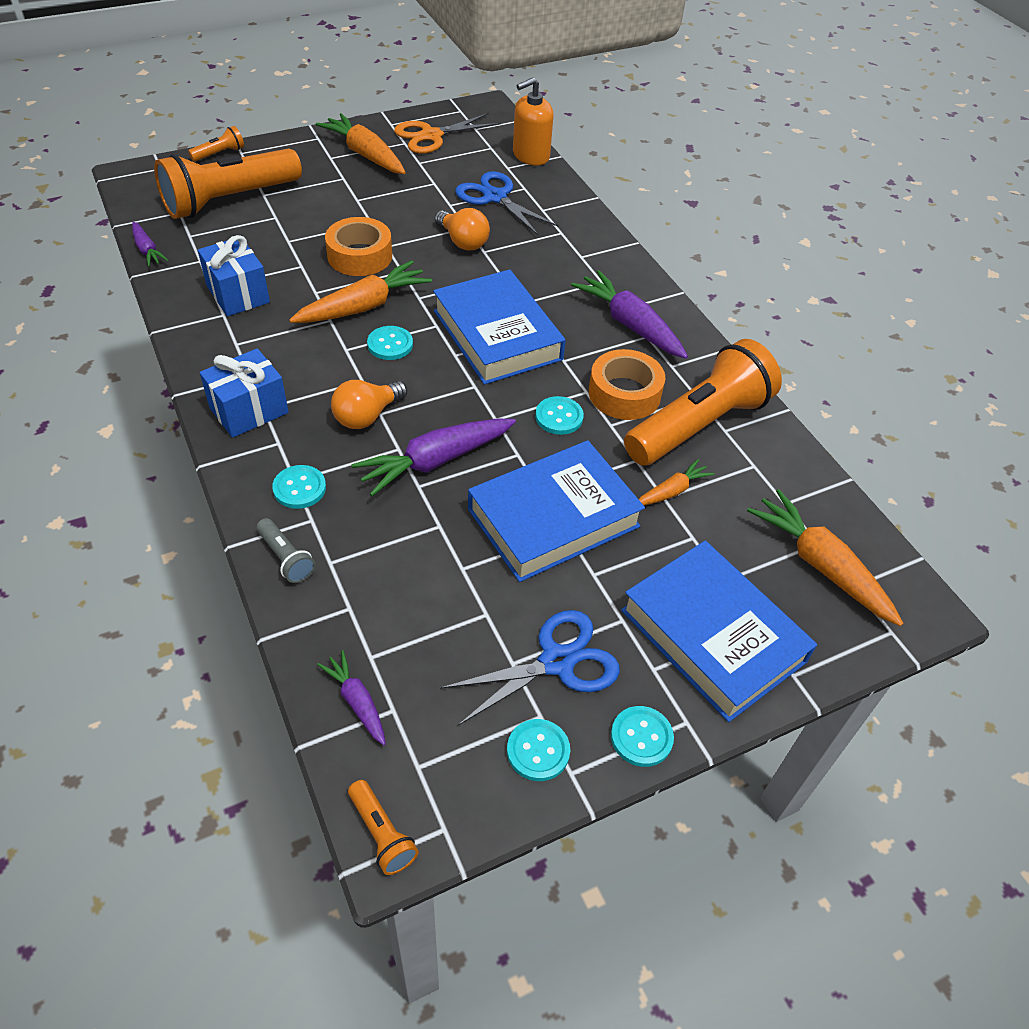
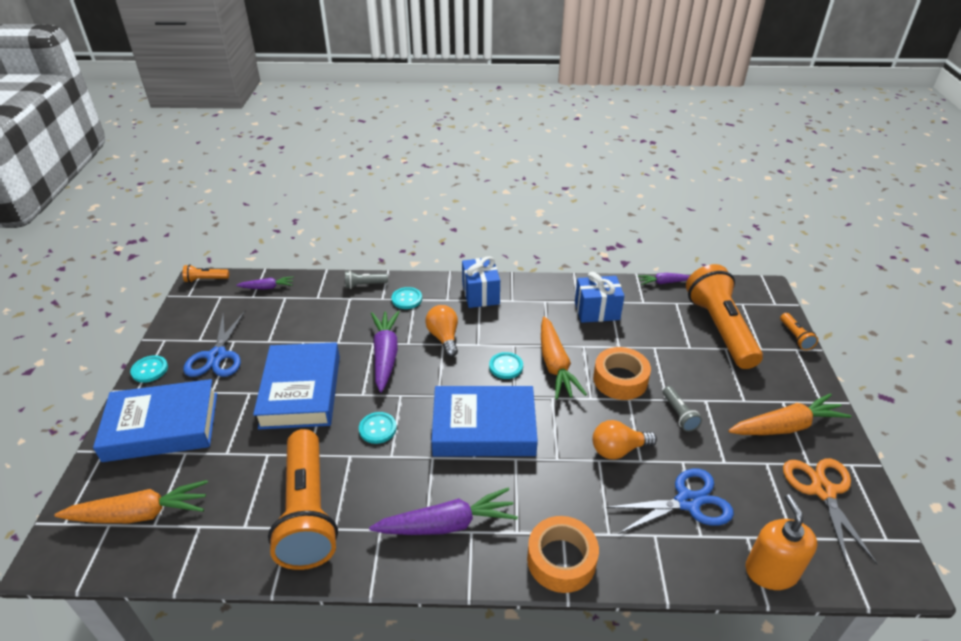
camera: 120 degrees right, 10 degrees down
turquoise button [507,719,570,781] -> none
orange tape [589,349,665,420] -> orange tape moved to [527,516,599,593]
orange carrot [639,459,714,506] -> none
none -> grey flashlight [663,386,702,432]

